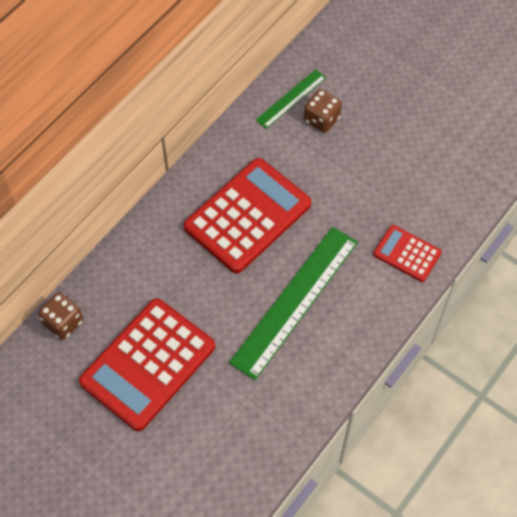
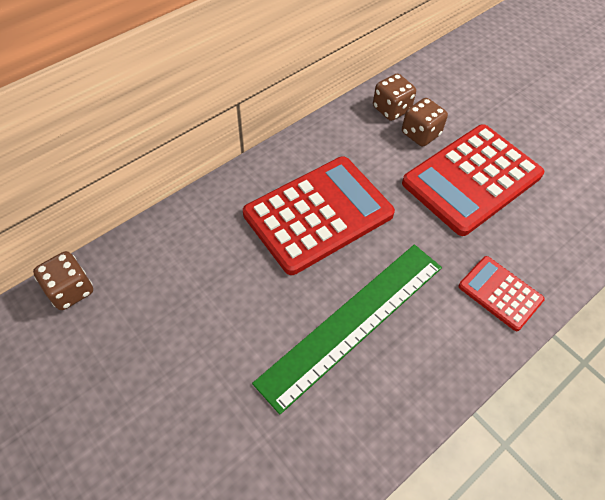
camera: 10 degrees right, 5 degrees down
red calculator [79,298,215,431] -> red calculator moved to [402,124,544,236]
green ruler [256,69,326,129] -> brown dice [373,74,416,121]

